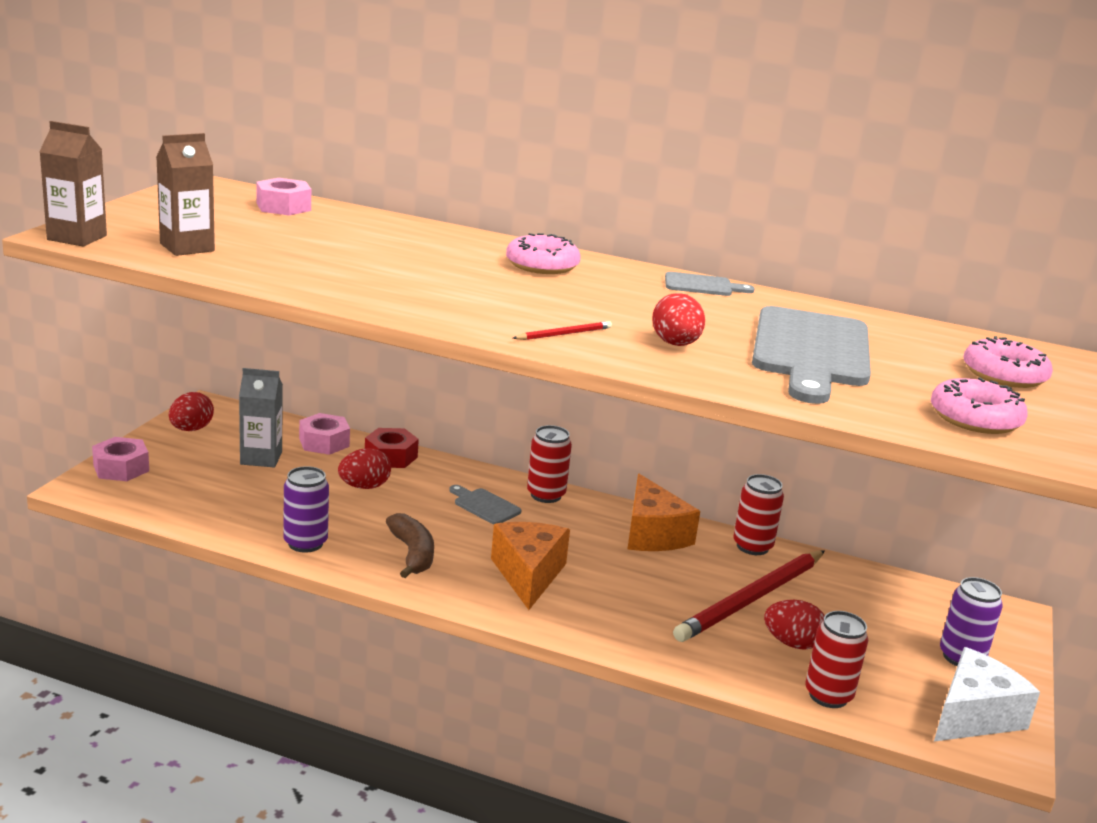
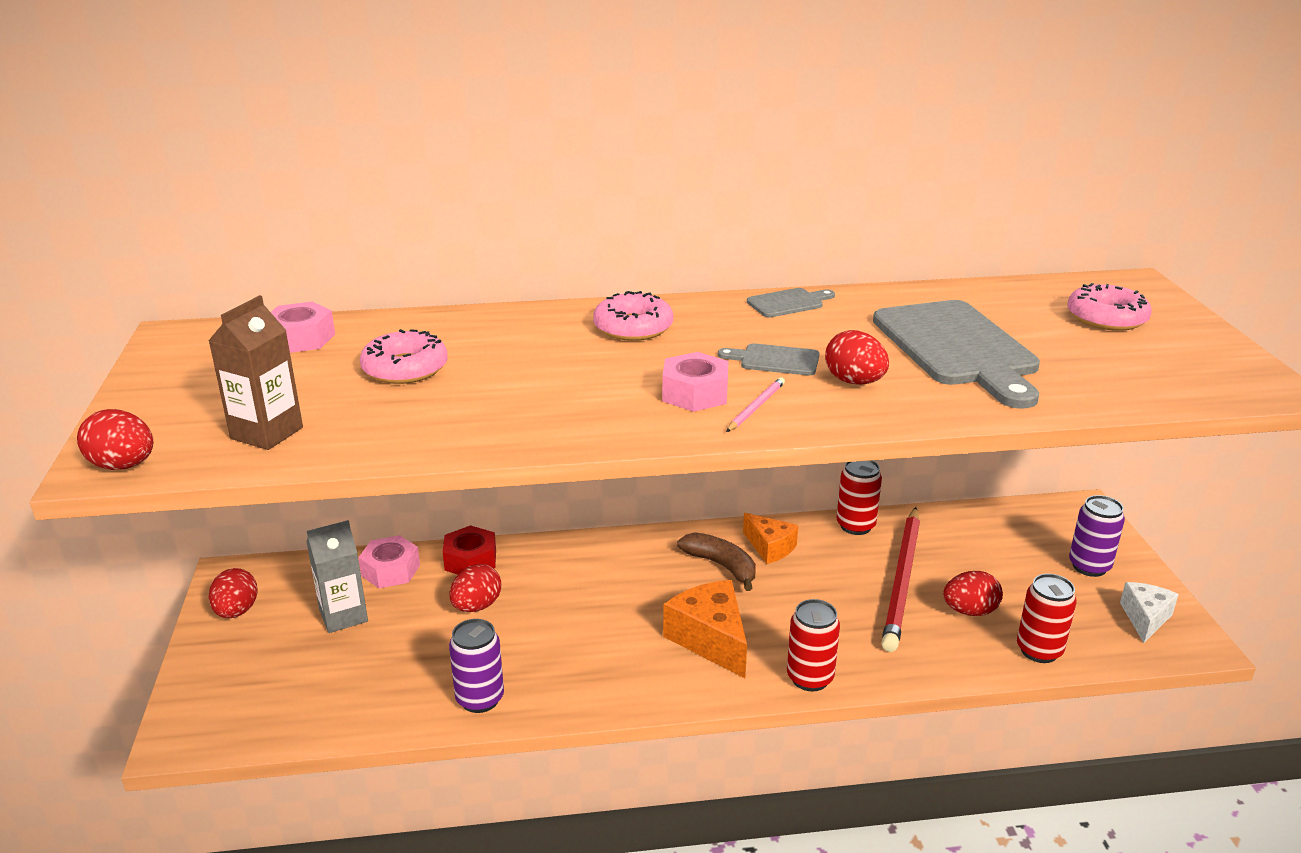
camera: 25 degrees left, 5 degrees up
brown carton [39,121,107,246] -> red egg [77,409,153,470]
pink nut [92,437,149,481] -> pink nut moved to [662,352,728,412]
brown banana [386,513,434,578] -> brown banana moved to [677,532,756,591]
grey cutting board [449,485,522,525] -> grey cutting board moved to [718,343,819,375]
red pencil [513,321,612,340] -> pink pencil [726,377,785,432]
red can [527,425,572,503] -> red can moved to [787,599,840,691]
orange cheese [628,474,700,551] -> orange cheese [743,513,798,564], size x0.64
pink donut [931,377,1028,434] -> pink donut moved to [360,329,448,384]
white cheese [934,647,1040,742] -> white cheese [1120,582,1179,643], size x0.64

